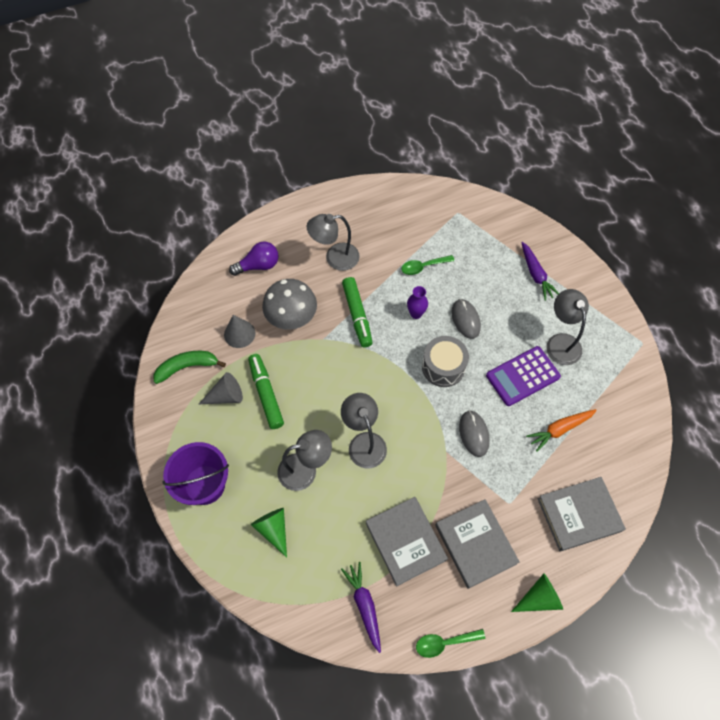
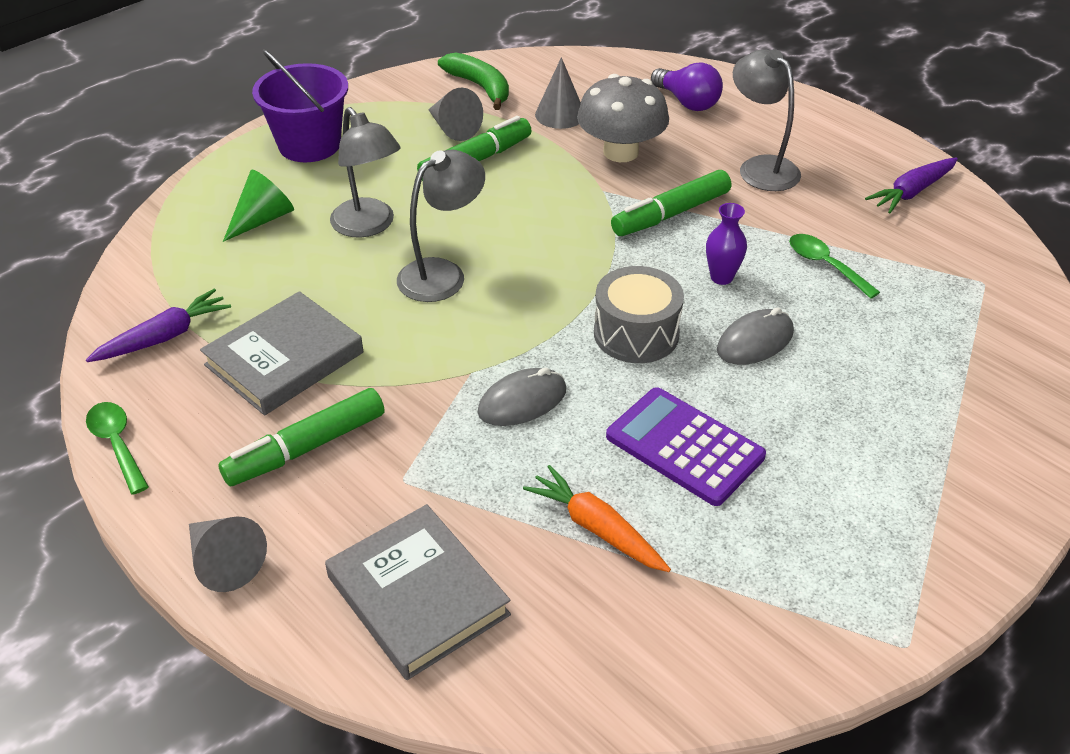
camera: 70 degrees right, 20 degrees down
grey book [435,499,520,589] -> green marker [218,388,385,486]
green cone [511,574,563,612] -> grey cone [189,516,267,592]
purple carrot [521,242,559,301] -> purple carrot moved to [865,157,958,213]
grey lamp [546,289,589,365] -> none

